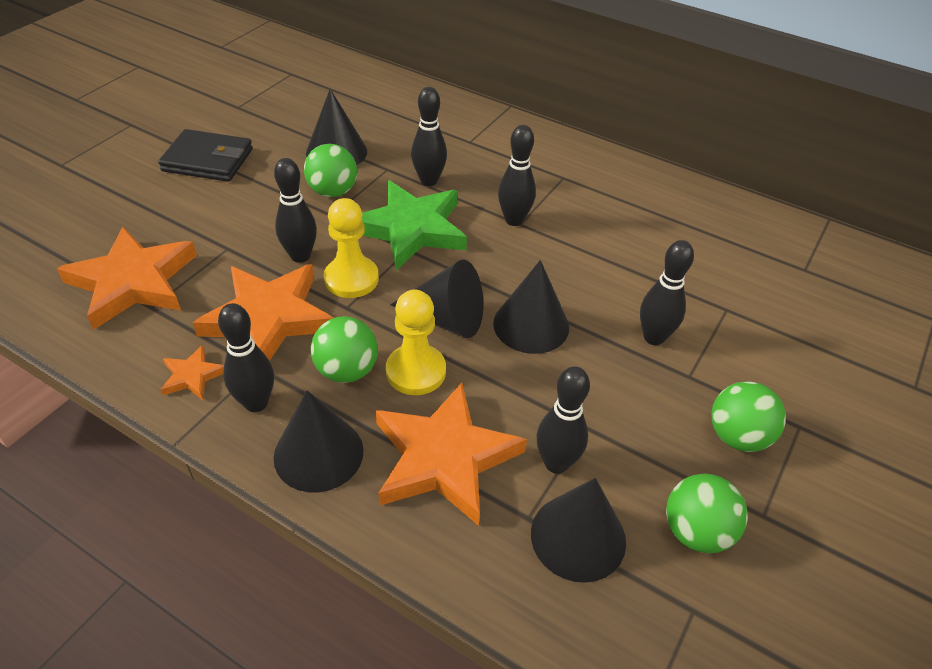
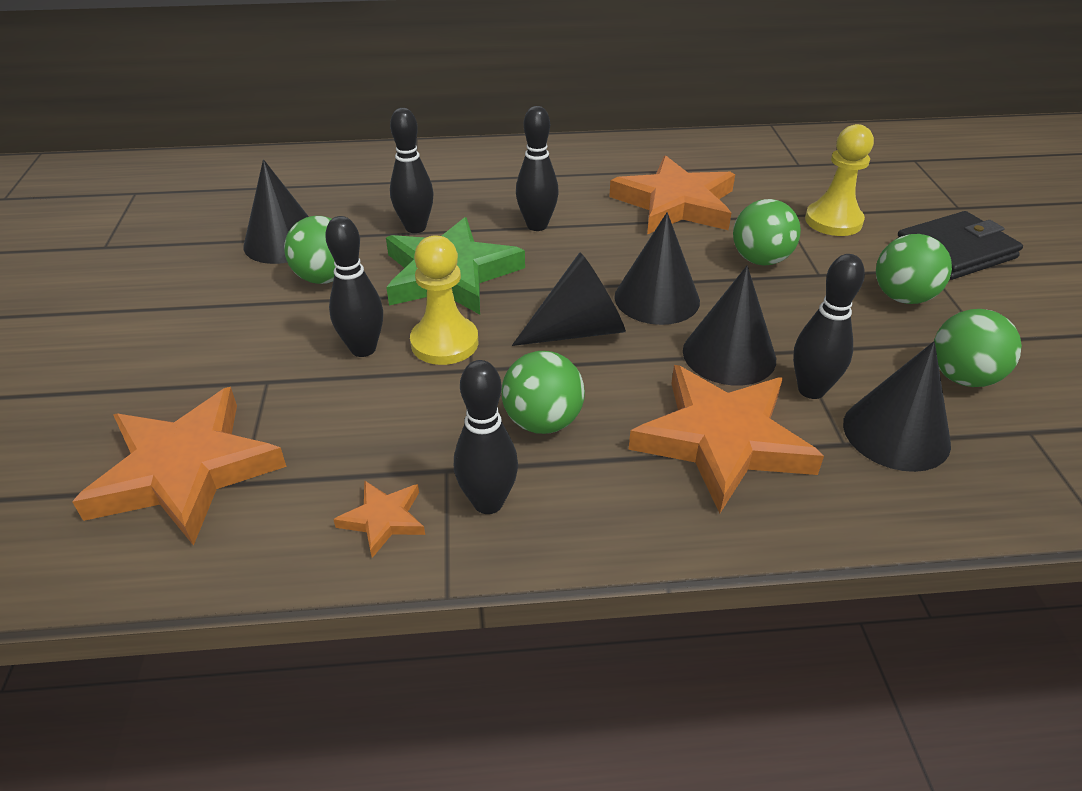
camera: 35 degrees left, 5 degrees down
black wallet [158,129,253,182] -> black wallet moved to [898,211,1023,280]
orange star [193,264,333,361] -> orange star moved to [609,155,735,234]
black cone [273,390,364,493] -> black cone moved to [683,265,776,386]
yellow pawn [386,290,446,395] -> yellow pawn moved to [805,124,874,236]
black bowling pin [640,240,694,345] -> green ball [733,199,801,265]

